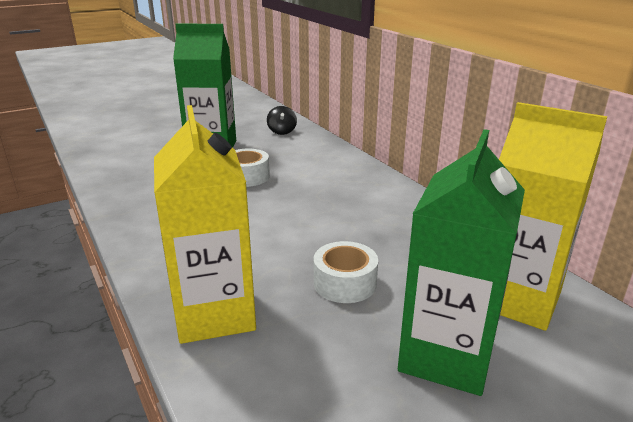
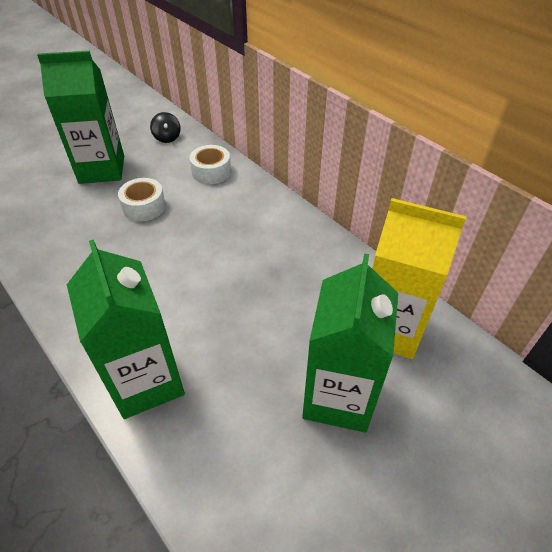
camera: 10 degrees left, 20 degrees up
yellow carton [154,105,256,344] -> green carton [67,239,185,419]
white tape [314,241,378,303] -> white tape moved to [189,145,231,184]

